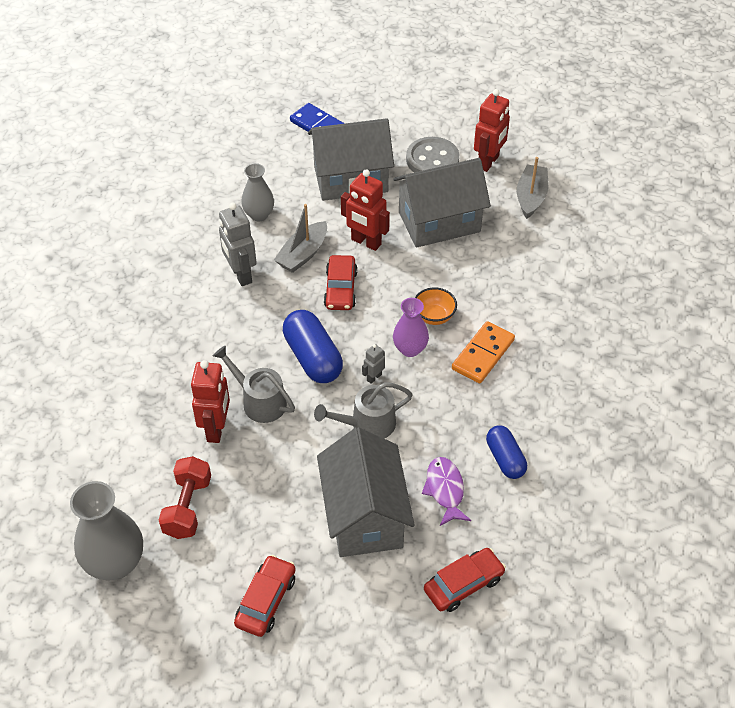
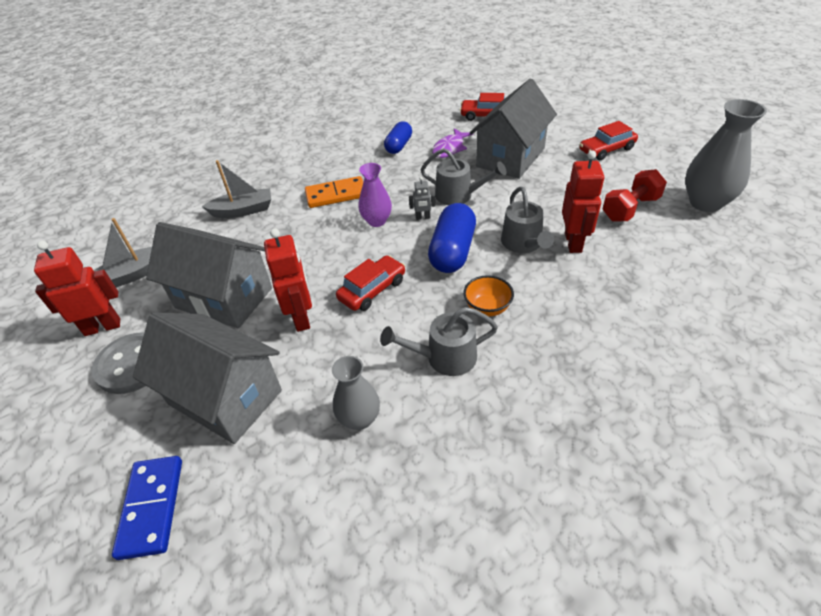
camera: 135 degrees left, 5 degrees down
red robot [191,360,230,443] -> red robot turned 135 degrees clockwise [562,150,604,253]
grey robot [219,203,257,286] -> grey watering can [380,307,498,376]
grey boat [274,204,327,273] -> grey boat moved to [202,160,271,218]
orange bowl [415,287,457,325] -> orange bowl moved to [463,275,514,316]

